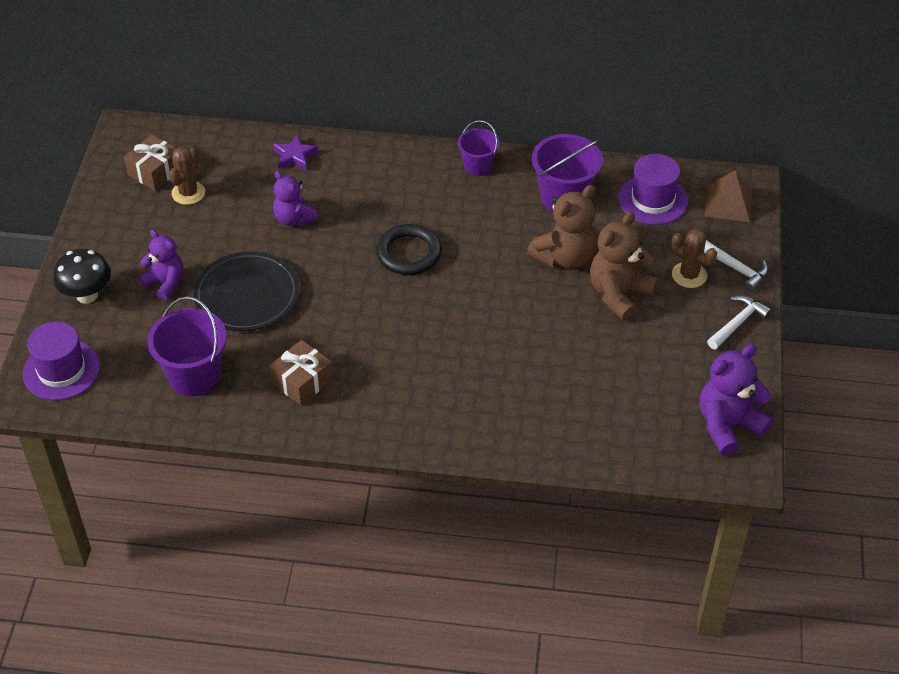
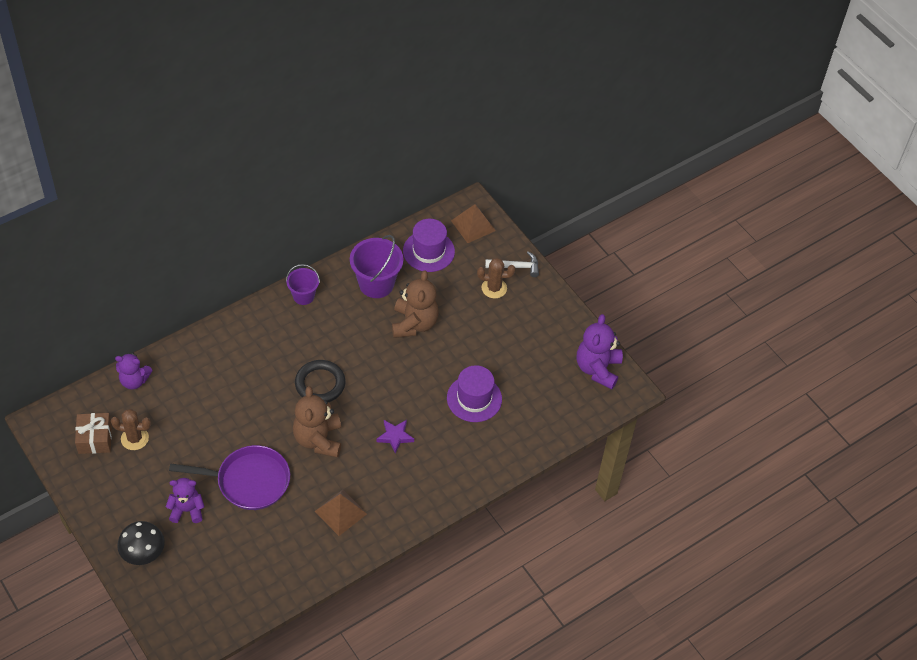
camera: 45 degrees left, 5 degrees up
purple hat [23,322,100,400] -> purple hat moved to [447,365,502,422]
purple bucket [147,296,226,396] -> none
brown cactus [169,147,205,205] -> brown cactus turned 60 degrees counterclockwise [111,409,151,450]
black plate [193,251,299,331] -> purple pan [169,445,290,510]
brown gift [269,340,333,405] -> brown pyramid [315,490,367,536]
purple star [273,134,318,170] -> purple star moved to [376,420,414,454]
purple teddy bear [273,171,318,226] -> purple teddy bear moved to [115,352,153,389]
brown teddy bear [590,211,658,321] -> brown teddy bear moved to [293,386,341,458]
white hammer [707,295,772,349] -> none

